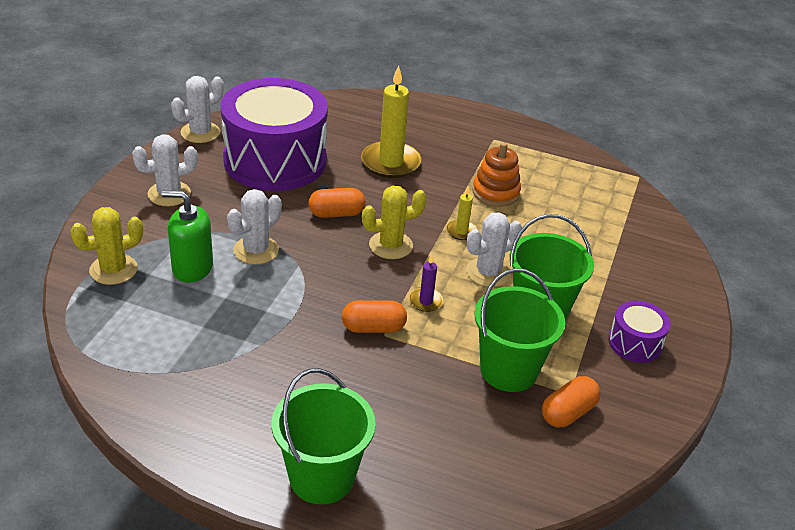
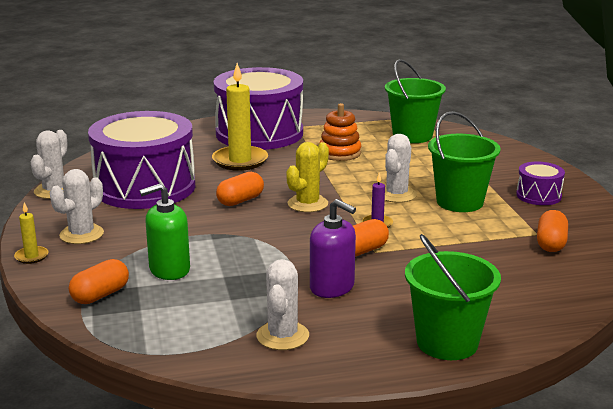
camera: 30 degrees left, 15 degrees down
yellow cactus [71,207,143,285] -> orange capsule [69,259,129,304]
white cactus [227,189,282,265] -> white cactus moved to [256,259,309,350]
yellow candle [446,186,477,240] -> yellow candle moved to [14,202,49,264]
green bucket [475,268,565,392] -> green bucket moved to [385,59,446,143]
none -> purple drum [213,67,303,150]
none -> purple soap dispenser [310,199,356,298]

